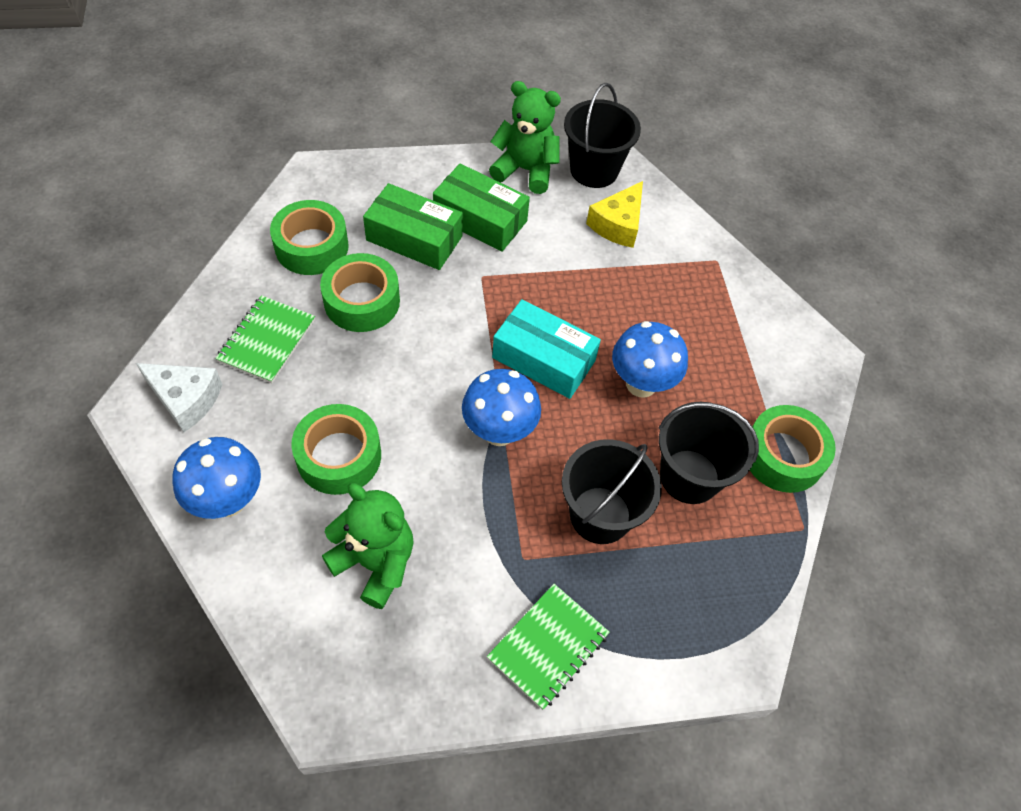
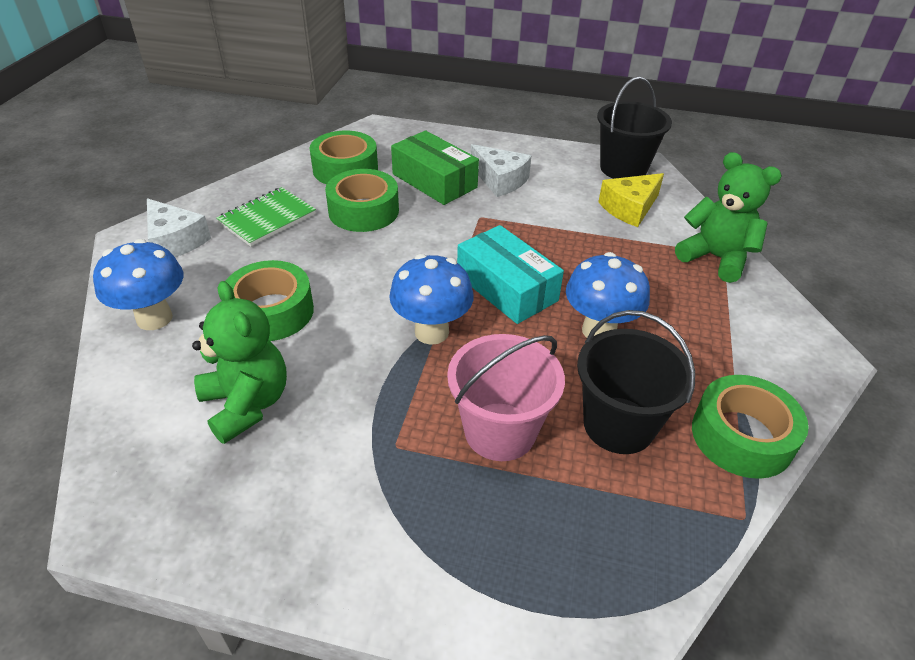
camera: 25 degrees right, 15 degrees down
green box [433,163,530,252] -> white cheese [471,144,531,197]
green notebook [487,584,610,710] -> none
green teddy bear [489,81,561,194] -> green teddy bear moved to [675,152,782,283]
black bucket [562,439,662,544] -> pink bucket [447,334,565,461]

